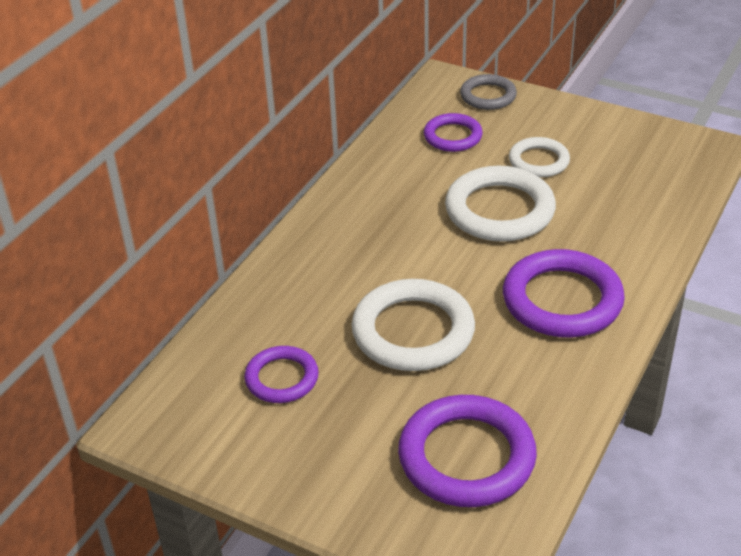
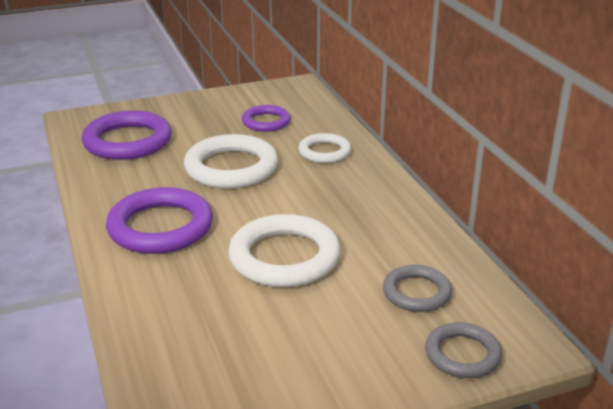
camera: 130 degrees right, 10 degrees down
purple ring [424,113,483,152] -> grey ring [383,265,452,312]
white ring [509,137,570,177] -> white ring moved to [299,133,351,163]

